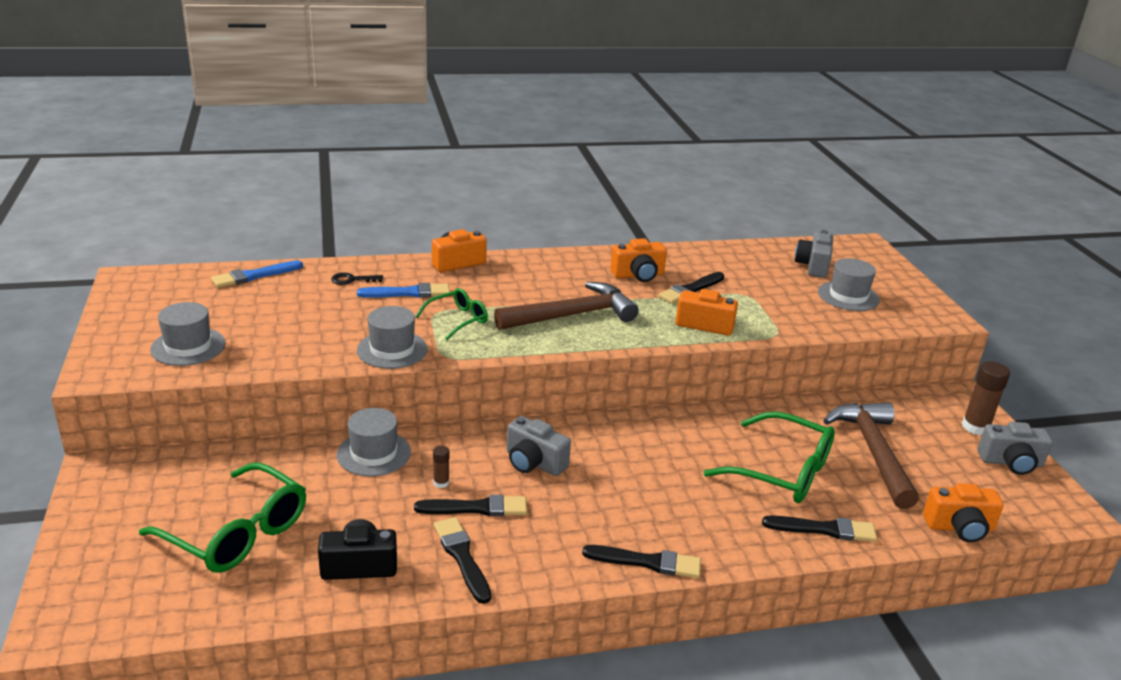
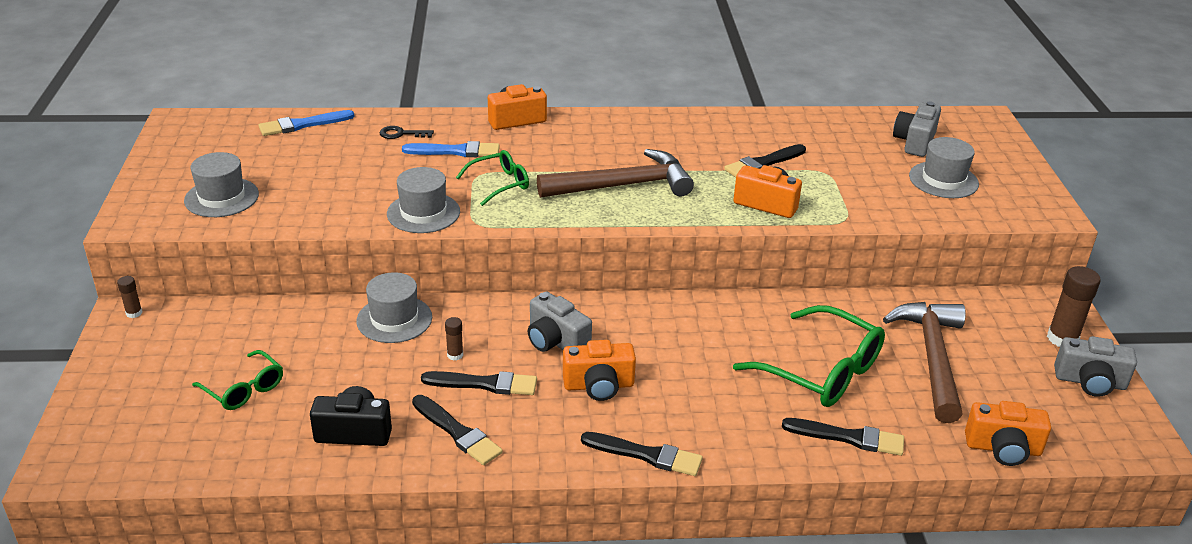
camera: 10 degrees right, 5 degrees up
green glasses [139,463,306,573] -> green glasses [192,350,283,410], size x0.56
black brush [434,517,491,604] -> black brush turned 150 degrees clockwise [412,395,503,465]
orange camera [610,238,667,282] -> orange camera moved to [563,340,636,401]
none -> brown glue stick [117,276,142,318]

